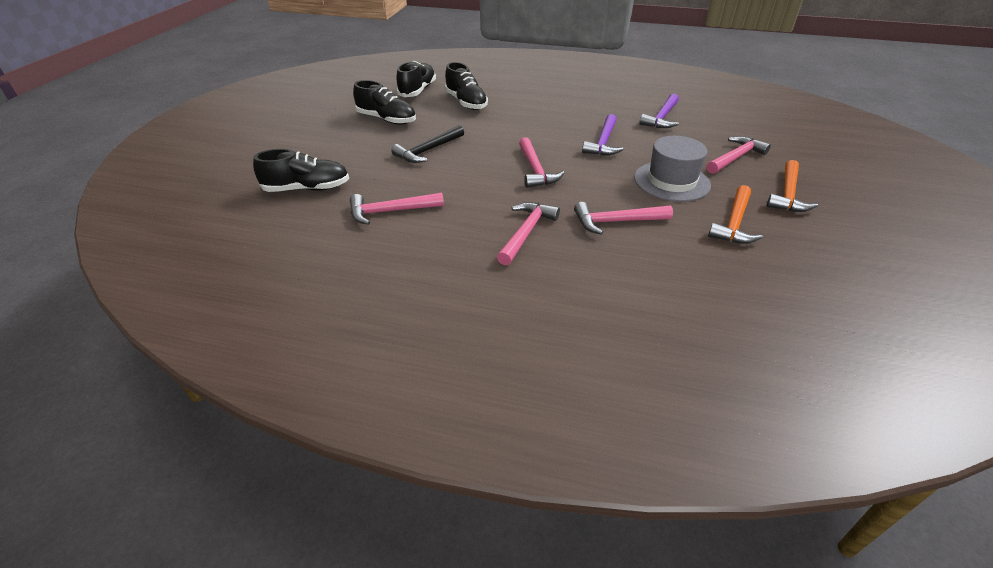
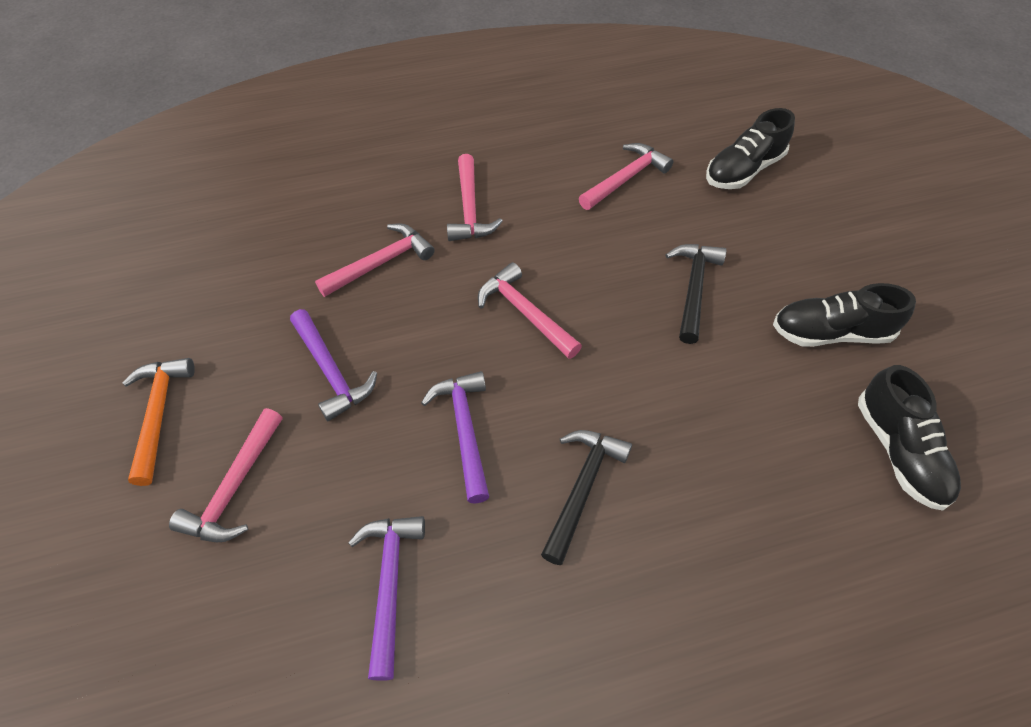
camera: 150 degrees right, 15 degrees up
black shoe [445,62,488,110] -> none
grey hat [634,136,711,202] -> purple hammer [290,309,377,421]
orange hammer [708,185,762,244] -> none
none -> black hammer [541,430,632,565]

